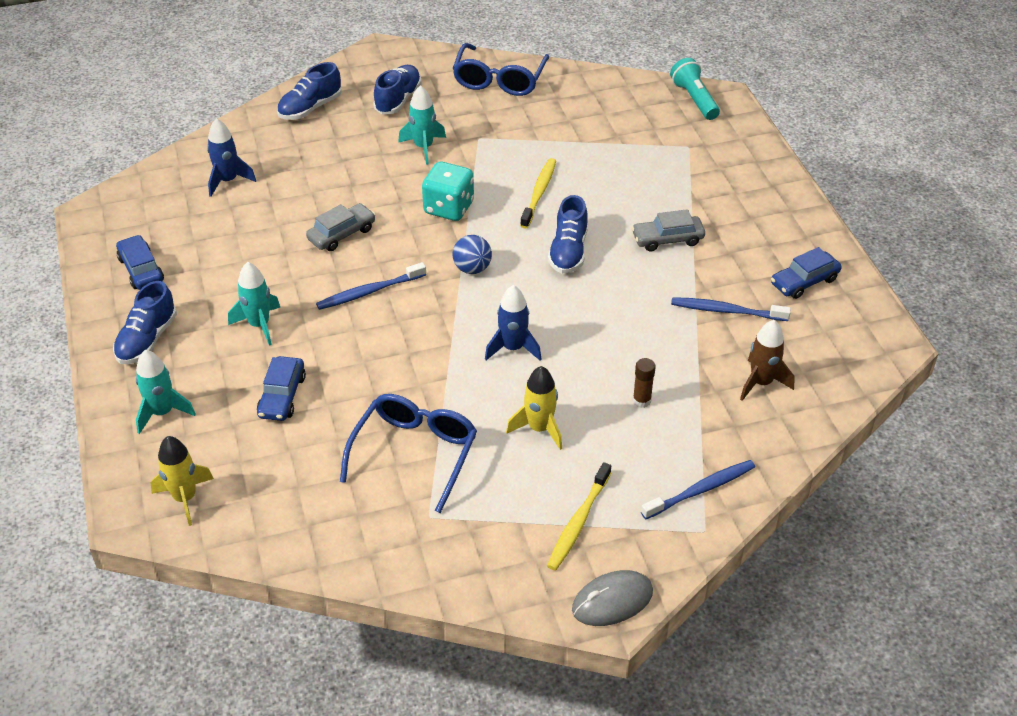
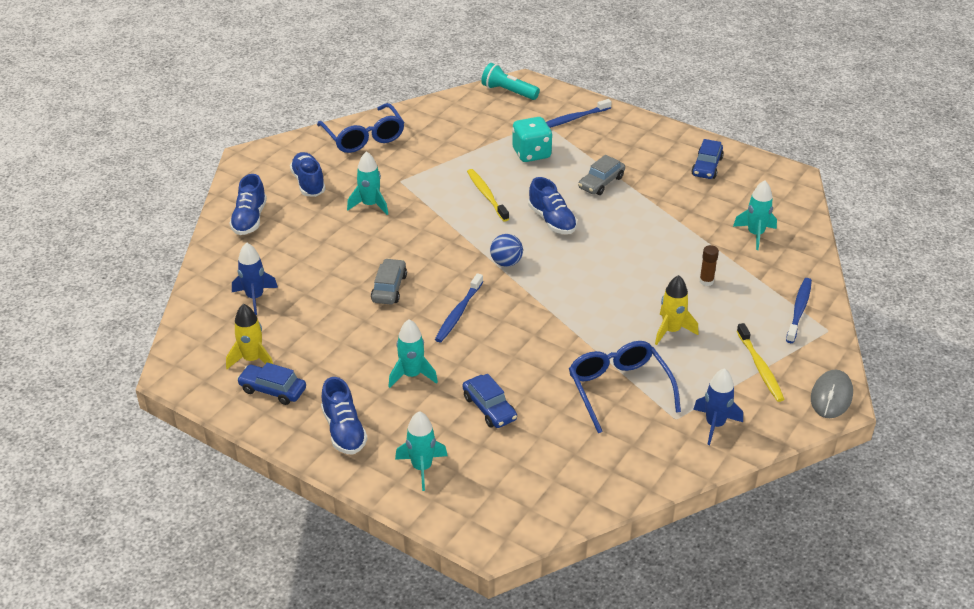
camera: 40 degrees left, 5 degrees down
yellow rocket [151,436,214,526] -> yellow rocket moved to [226,304,273,369]
turquoise dice [422,162,474,221] -> turquoise dice moved to [512,117,552,162]
blue rocket [485,285,541,361] -> blue rocket moved to [693,368,743,445]
blue toothbrush [671,297,791,321] -> blue toothbrush moved to [546,99,612,128]
brown rocket [740,320,795,401] -> turquoise rocket [733,180,777,250]

